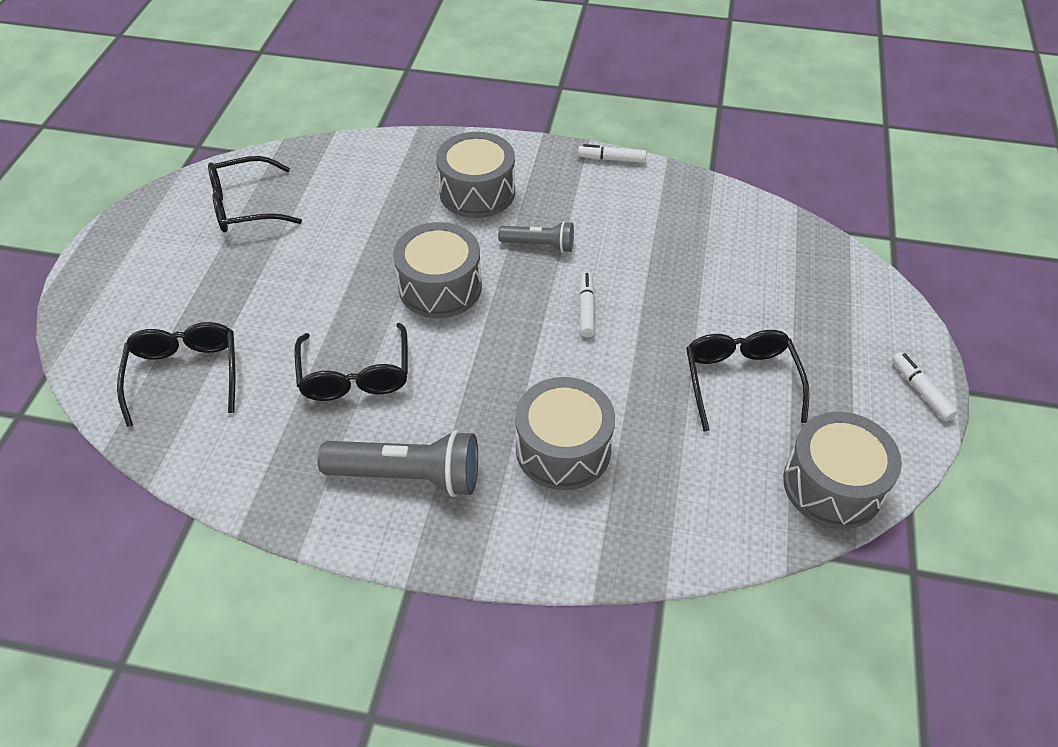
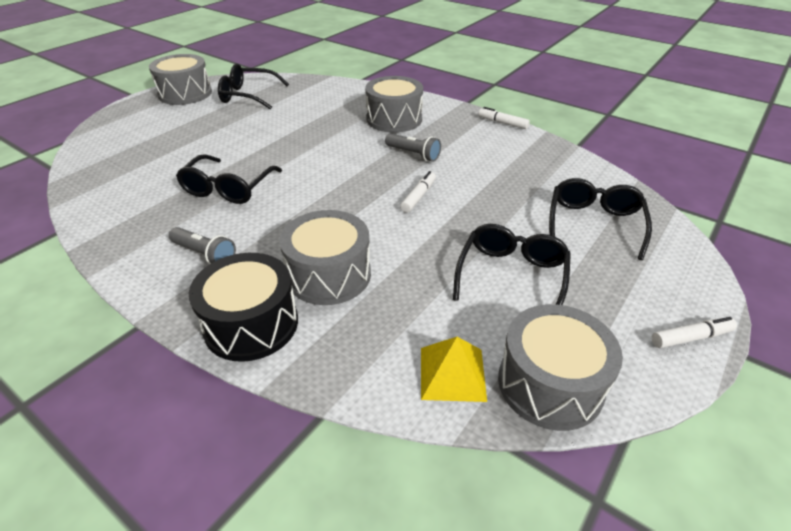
camera: 25 degrees right, 10 degrees down
black glasses [117,322,235,427] -> black glasses moved to [549,178,652,260]
grey flashlight [317,430,478,497] -> grey flashlight [169,227,236,264], size x0.59
grey drum [393,222,482,318] -> grey drum moved to [149,54,212,105]
white marker [892,352,958,421] -> white marker turned 75 degrees clockwise [652,317,737,348]
none -> black drum [189,253,298,362]
none -> yellow pyramid [421,337,487,402]

